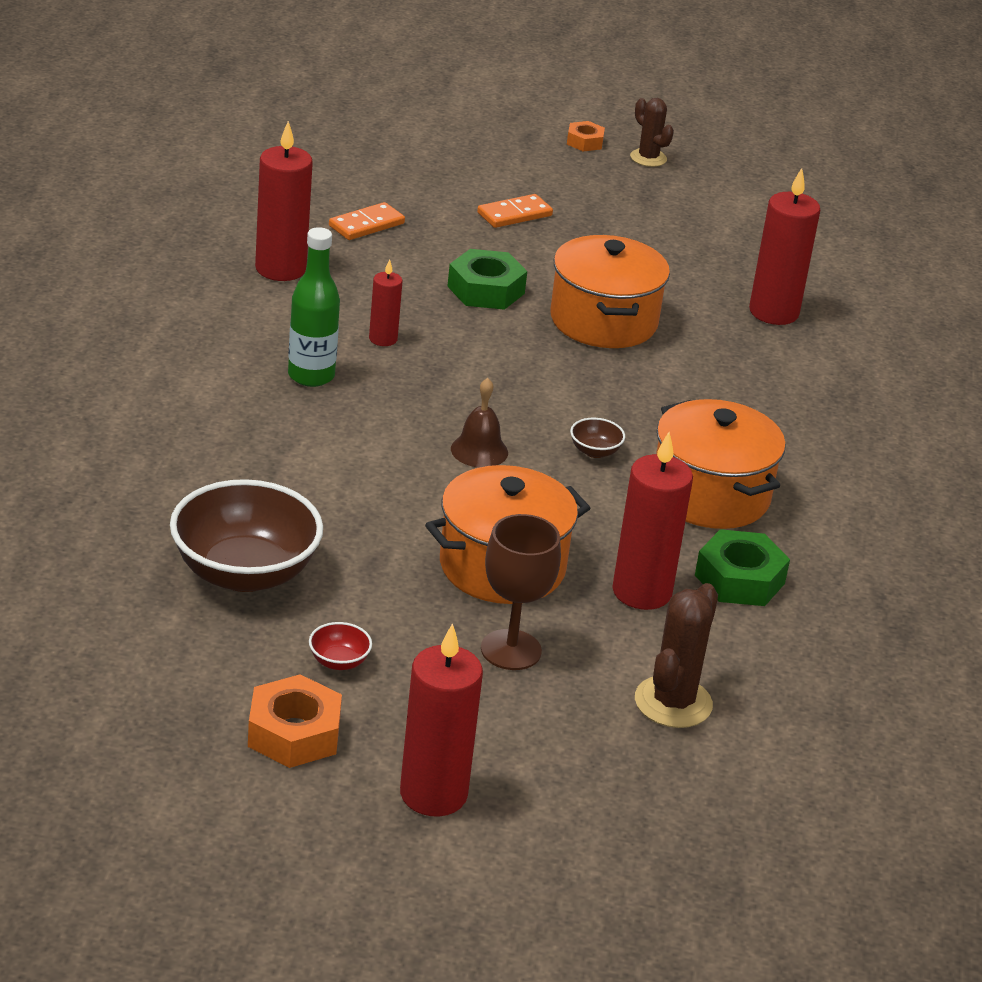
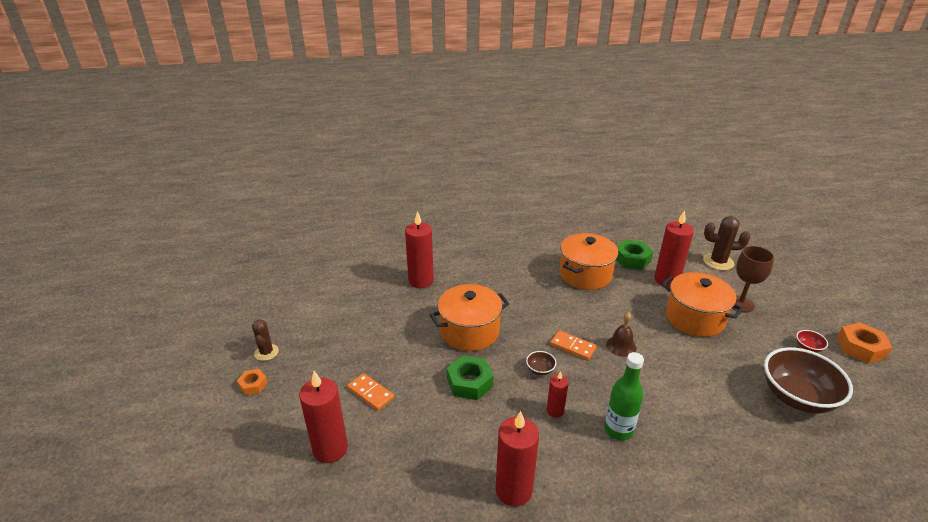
camera: 105 degrees left, 0 degrees up
orange domino [329,202,405,240] -> orange domino moved to [550,330,597,360]
red candle [400,623,483,817] -> red candle moved to [299,371,348,463]
brown bowl [570,418,625,458] -> brown bowl moved to [526,351,556,375]
brown cactus [630,98,674,167] -> brown cactus turned 45 degrees counterclockwise [252,319,279,361]

